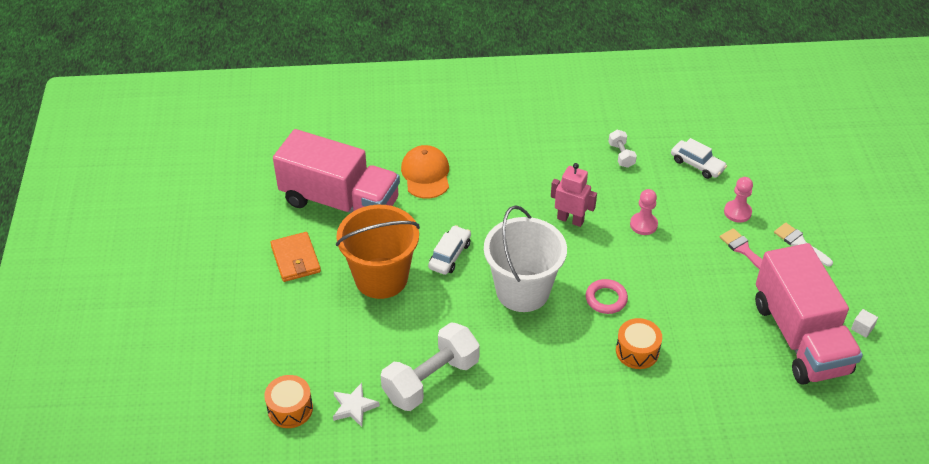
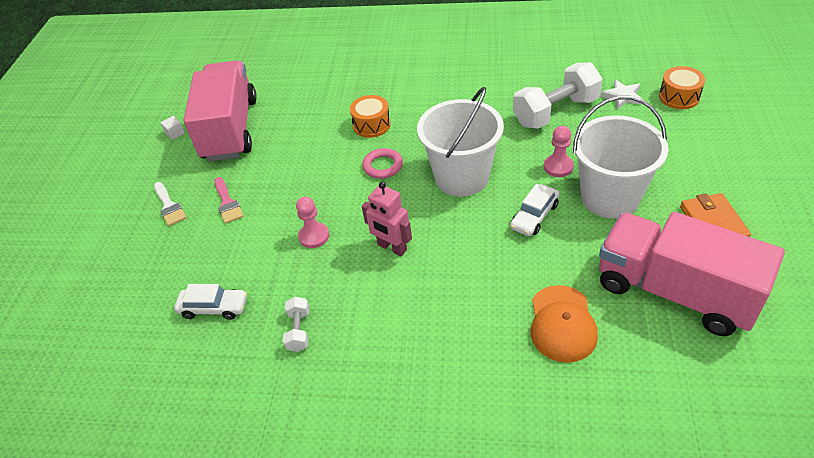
camera: 165 degrees left, 0 degrees up
orange bucket [336,205,420,299] -> white bucket [573,96,669,218]
white car [671,138,727,179] -> white car turned 135 degrees clockwise [174,284,247,320]
pink pawn [724,177,753,223] -> pink pawn moved to [544,126,574,177]

